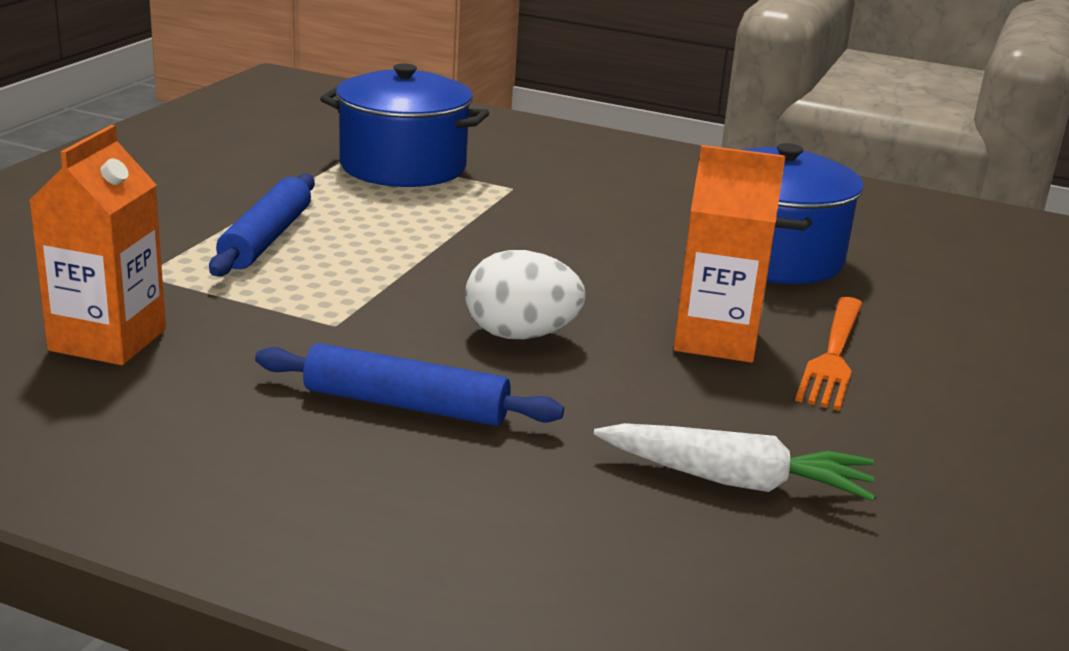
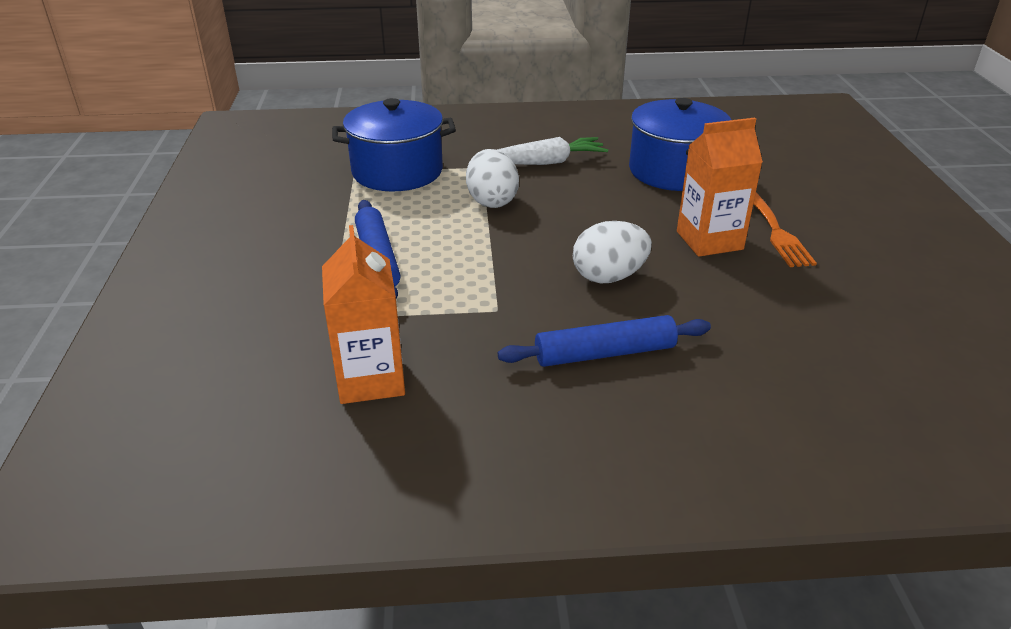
camera: 25 degrees left, 10 degrees up
white carrot [594,423,875,501] -> white carrot moved to [497,137,608,165]
none -> white egg [466,149,519,208]

